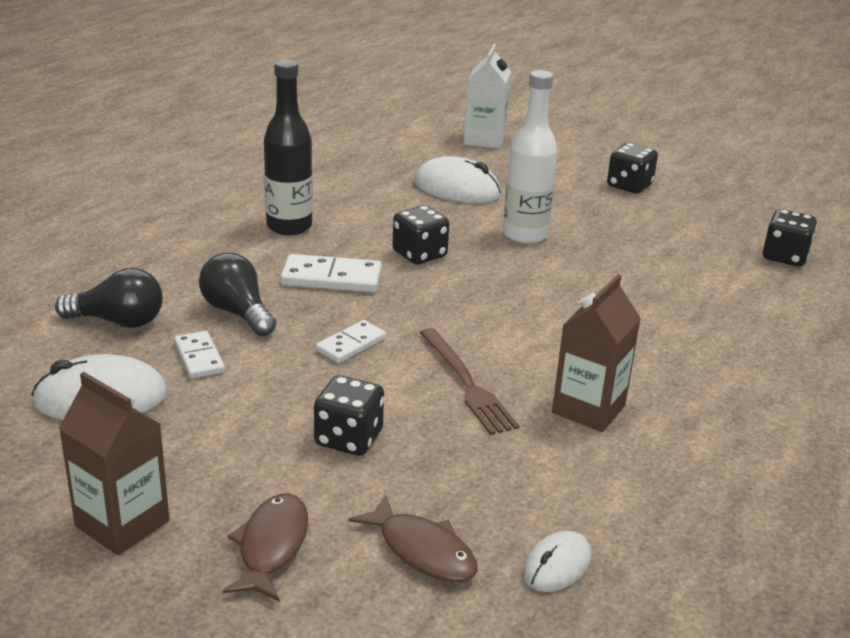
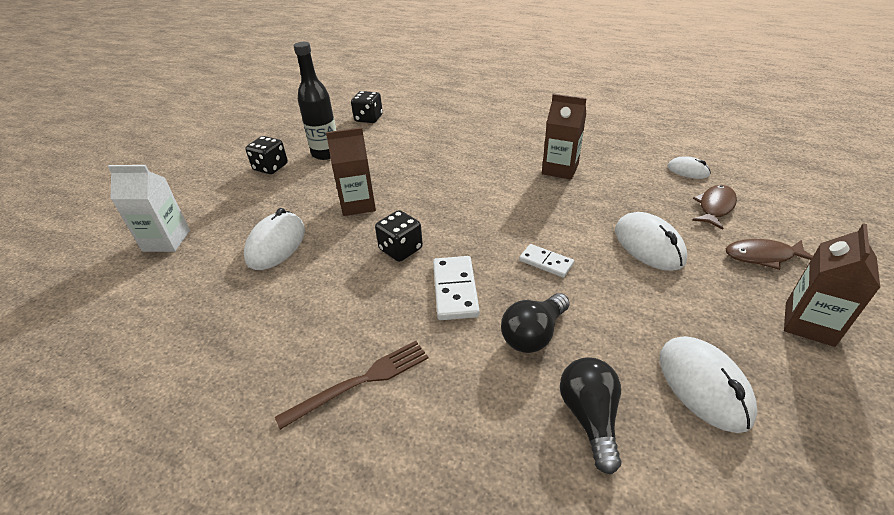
camera: 95 degrees left, 10 degrees up
white domino [174,331,225,379] -> none
black bottle [264,60,313,235] -> black bottle moved to [294,42,337,160]
black dice [314,375,384,456] -> white mouse [615,212,687,271]
brown fork [419,328,519,435] -> brown fork moved to [275,341,428,430]
white bottle [503,70,557,244] -> brown carton [326,127,376,216]

